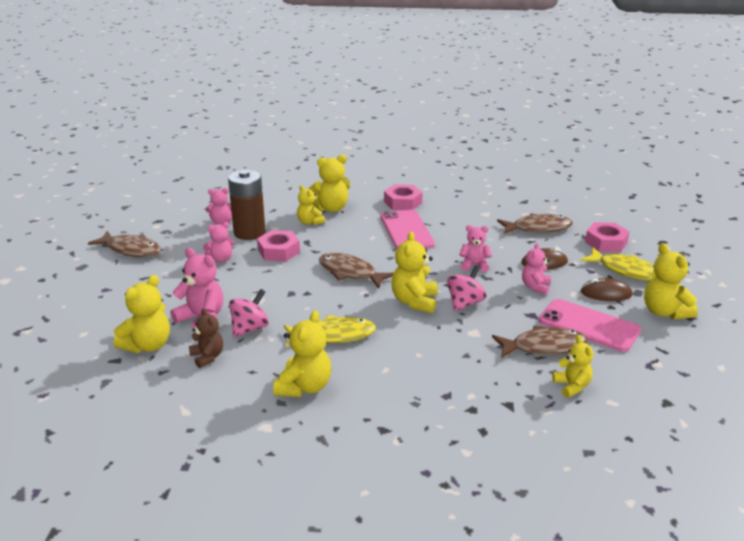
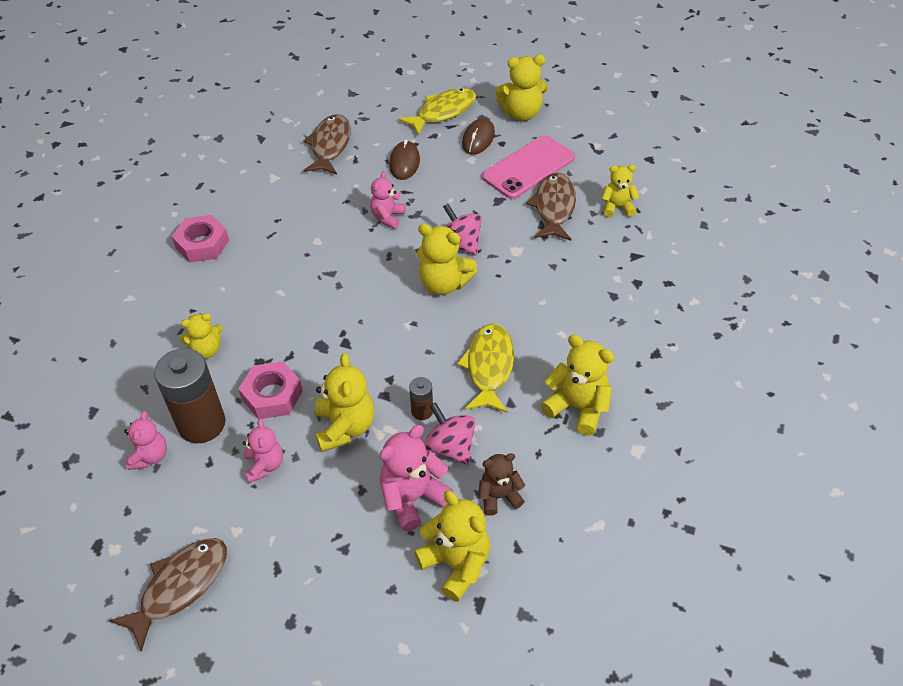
camera: 75 degrees left, 20 degrees up
yellow teddy bear [309,154,350,212] -> yellow teddy bear moved to [315,353,375,452]
brown fish [319,253,394,289] -> none
pink phone [381,209,435,250] -> none
pink teddy bear [522,243,551,295] -> none
pink nut [585,222,629,252] -> none
none -> brown battery [409,377,433,420]

